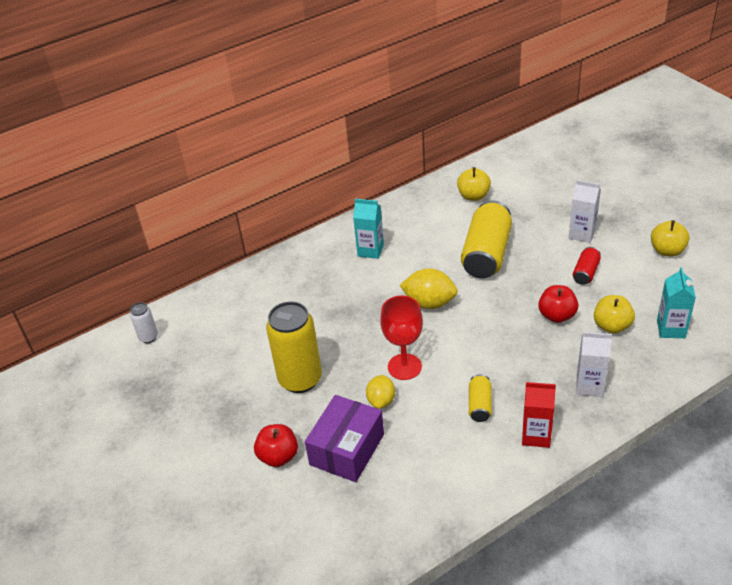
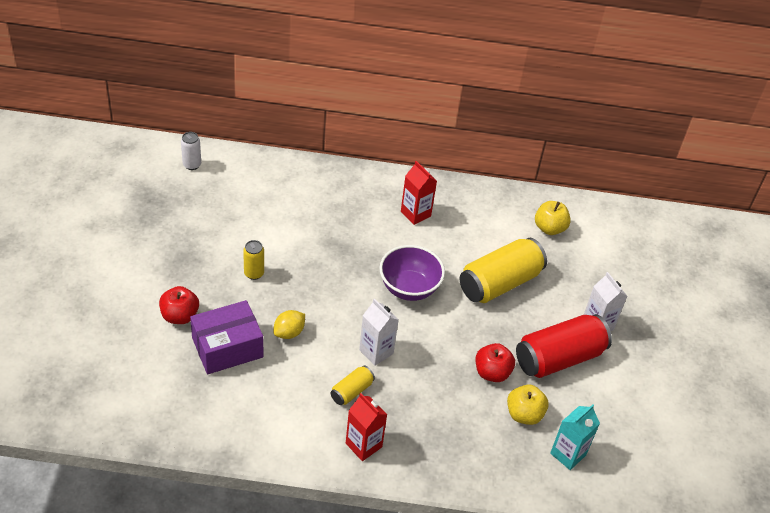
camera: 30 degrees right, 5 degrees up
yellow can [266,301,322,393] -> yellow can [243,240,264,280], size x0.48
turquoise carton [353,199,384,259] -> red carton [401,161,437,225]
red goblet [380,296,423,380] -> none
yellow lemon [400,269,458,309] -> purple bowl [380,245,445,301]
red can [573,247,601,285] -> red can [516,314,612,378], size x2.08
white carton [576,332,612,397] -> white carton moved to [359,299,399,366]
yellow apple [651,220,689,257] -> none

